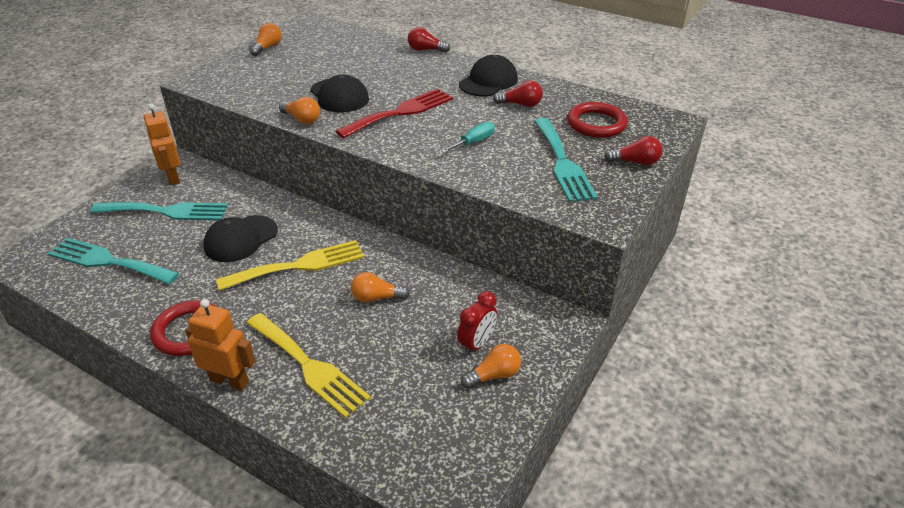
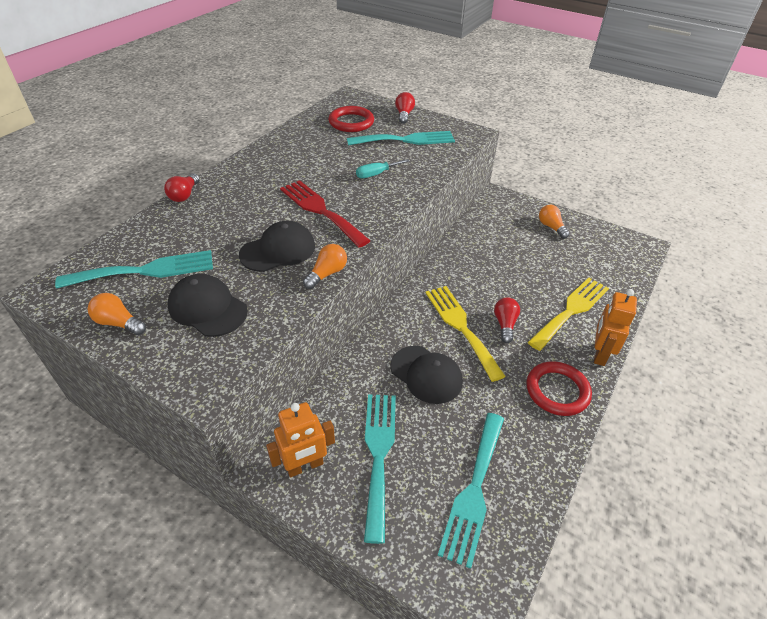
camera: 90 degrees left, 5 degrees up
orange light bulb [351,272,410,302] -> none
turquoise screwdriver [441,122,495,153] -> turquoise screwdriver turned 75 degrees counterclockwise [356,159,409,178]
red clock [457,291,497,355] -> none
black cap [459,55,518,96] -> black cap moved to [168,274,248,337]
red light bulb [493,80,543,107] -> red light bulb moved to [494,297,520,343]
none -> turquoise fork [55,250,213,288]

